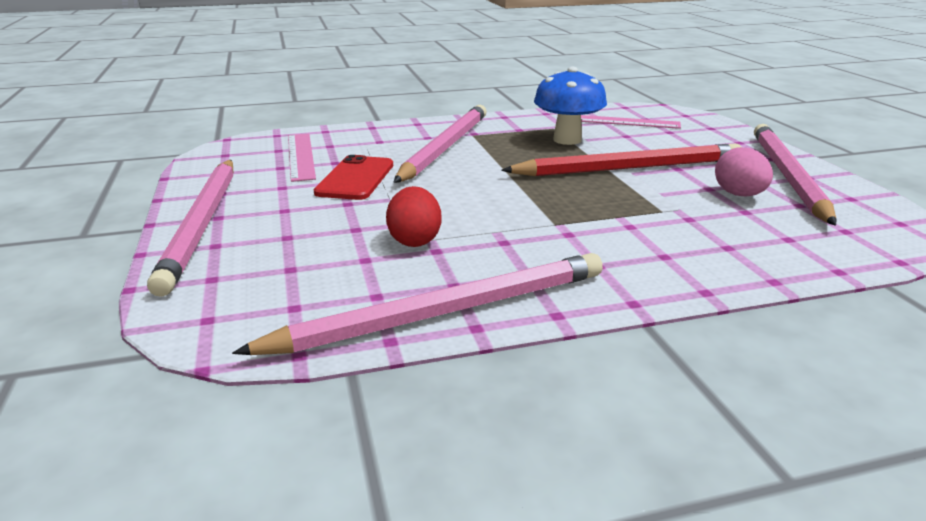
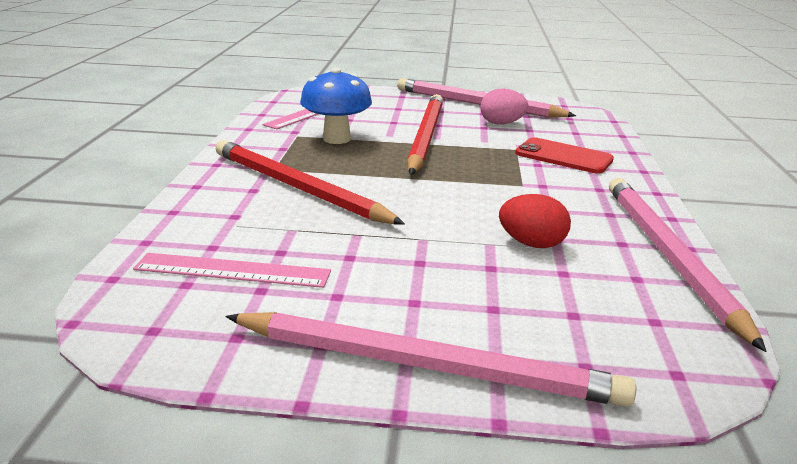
camera: 70 degrees left, 0 degrees up
red phone [314,155,393,200] -> red phone moved to [515,137,614,174]
pink pencil [393,105,487,183] -> red pencil [216,140,405,225]

